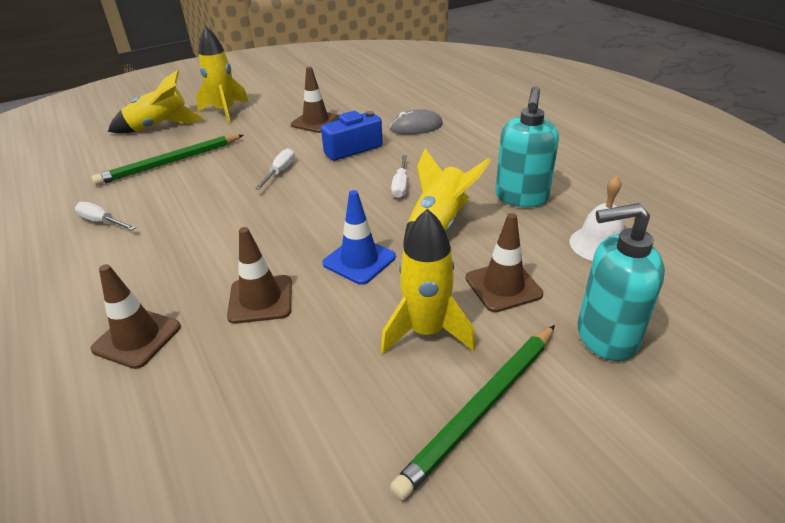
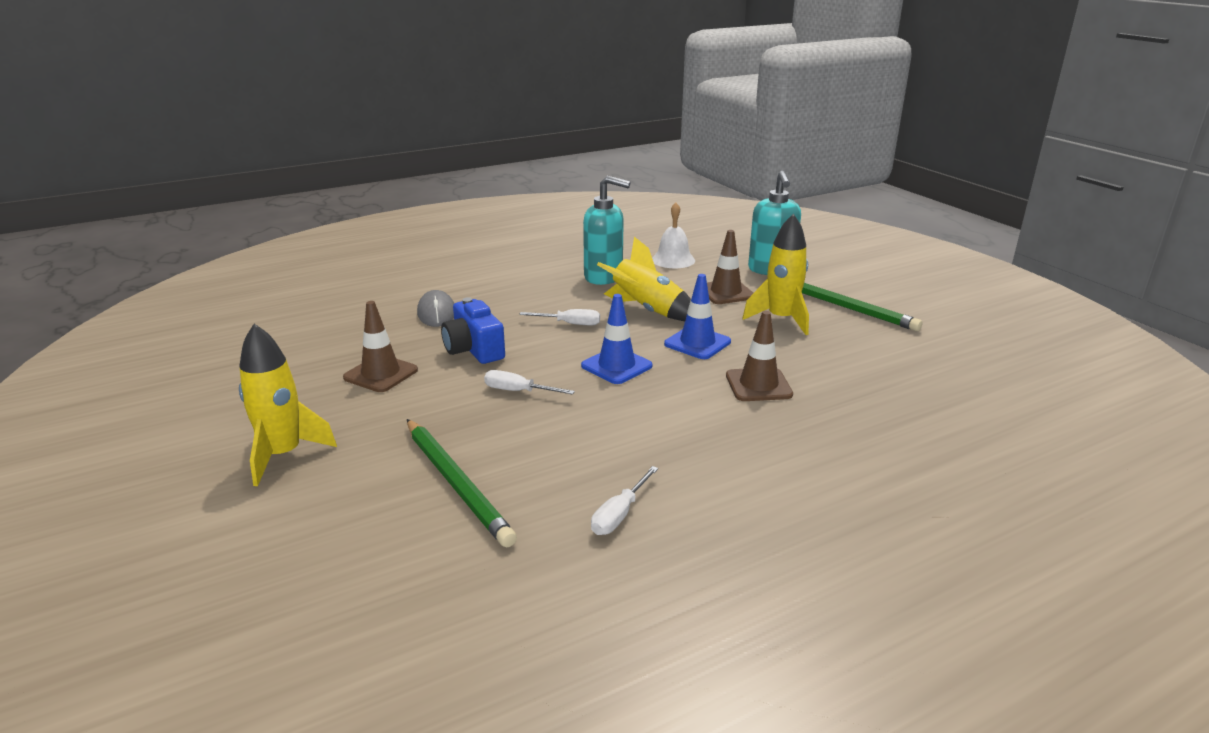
camera: 90 degrees left, 10 degrees down
brown traffic cone [90,264,181,369] -> none
yellow rocket [108,70,204,134] -> none
none -> blue traffic cone [581,294,653,384]

